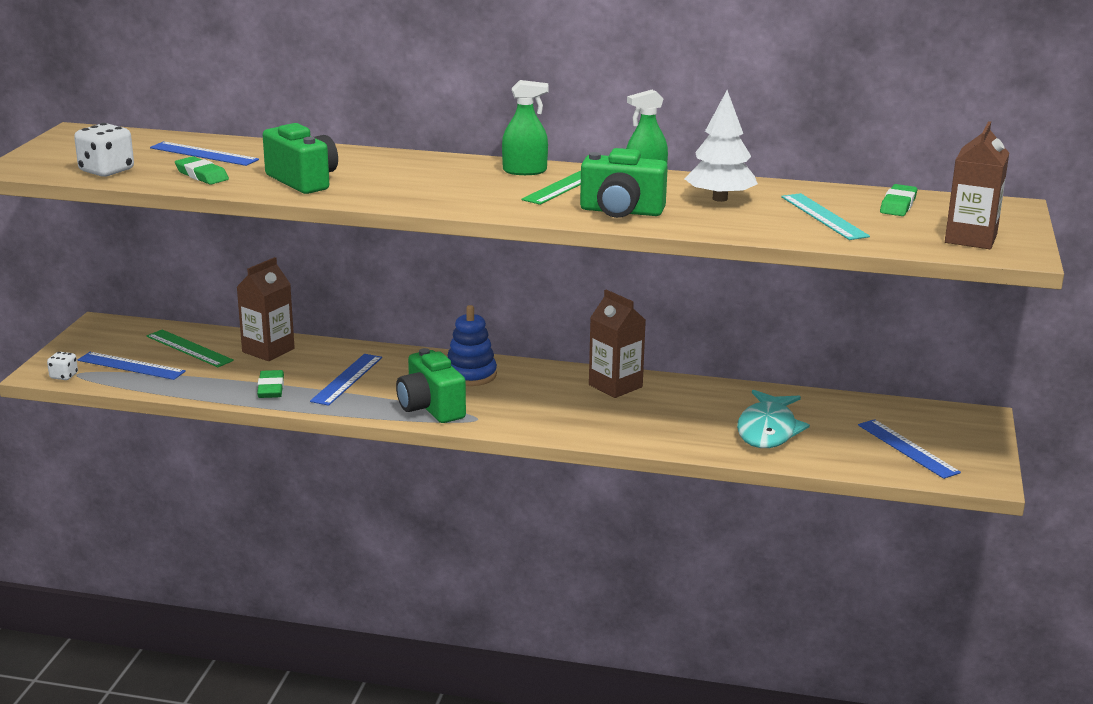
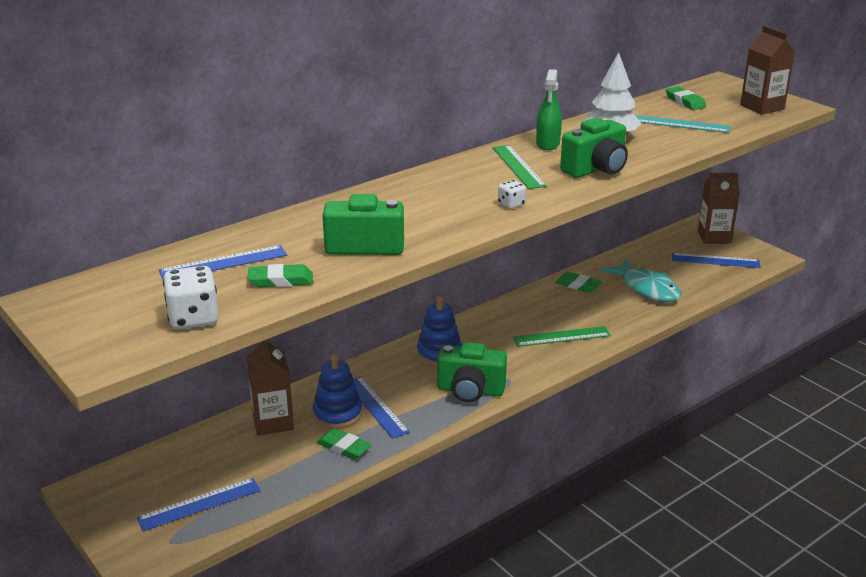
camera: 50 degrees left, 5 degrees up
white dice [47,352,78,380] -> white dice moved to [498,180,526,209]
green ruler [147,330,234,367] -> green ruler moved to [513,326,611,347]
green spray bottle [502,80,549,175] -> none
brown carton [589,290,646,398] -> brown carton moved to [698,173,739,244]
none -> blue stacking toy [313,354,362,429]
none -> green eraser [555,272,602,293]

